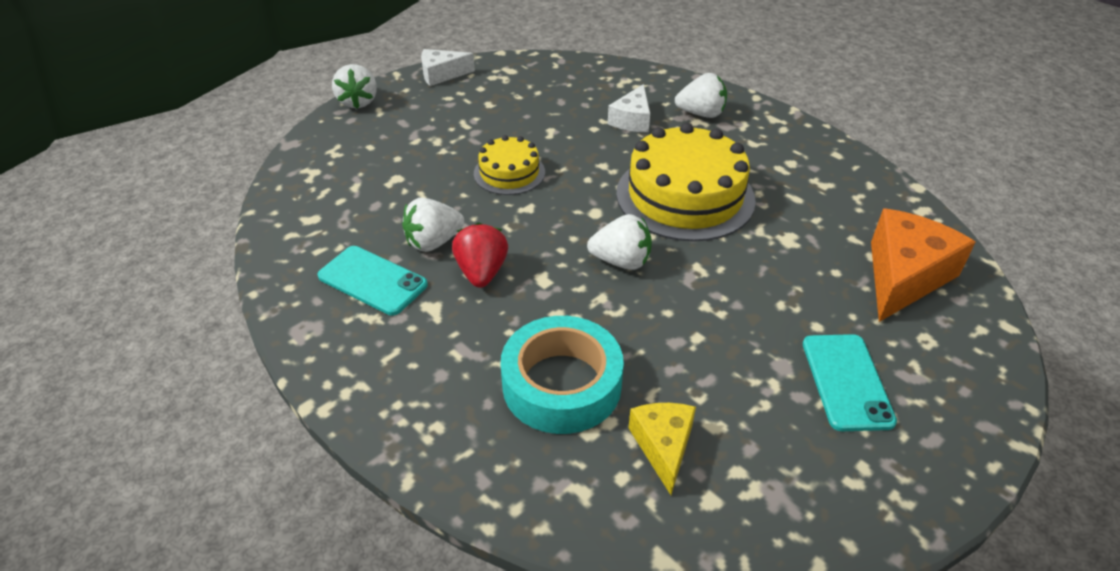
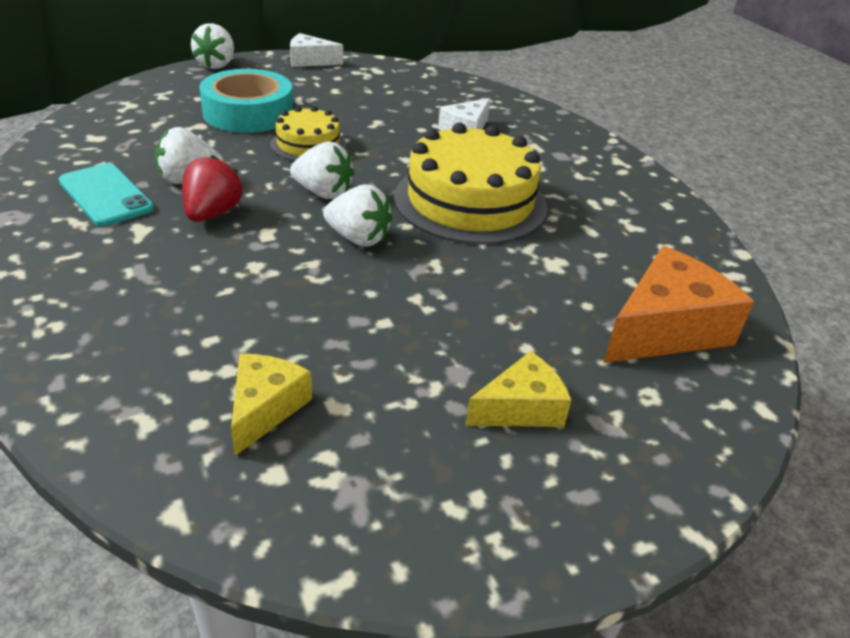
camera: 15 degrees right, 5 degrees down
turquoise tape [501,316,624,434] -> turquoise tape moved to [199,69,293,133]
white strawberry [675,73,727,118] -> white strawberry moved to [290,142,354,199]
turquoise phone [803,334,897,431] -> yellow cheese [465,351,571,427]

